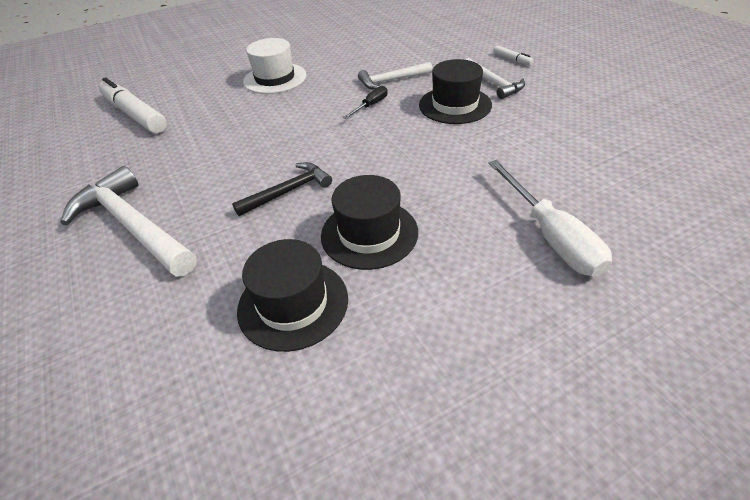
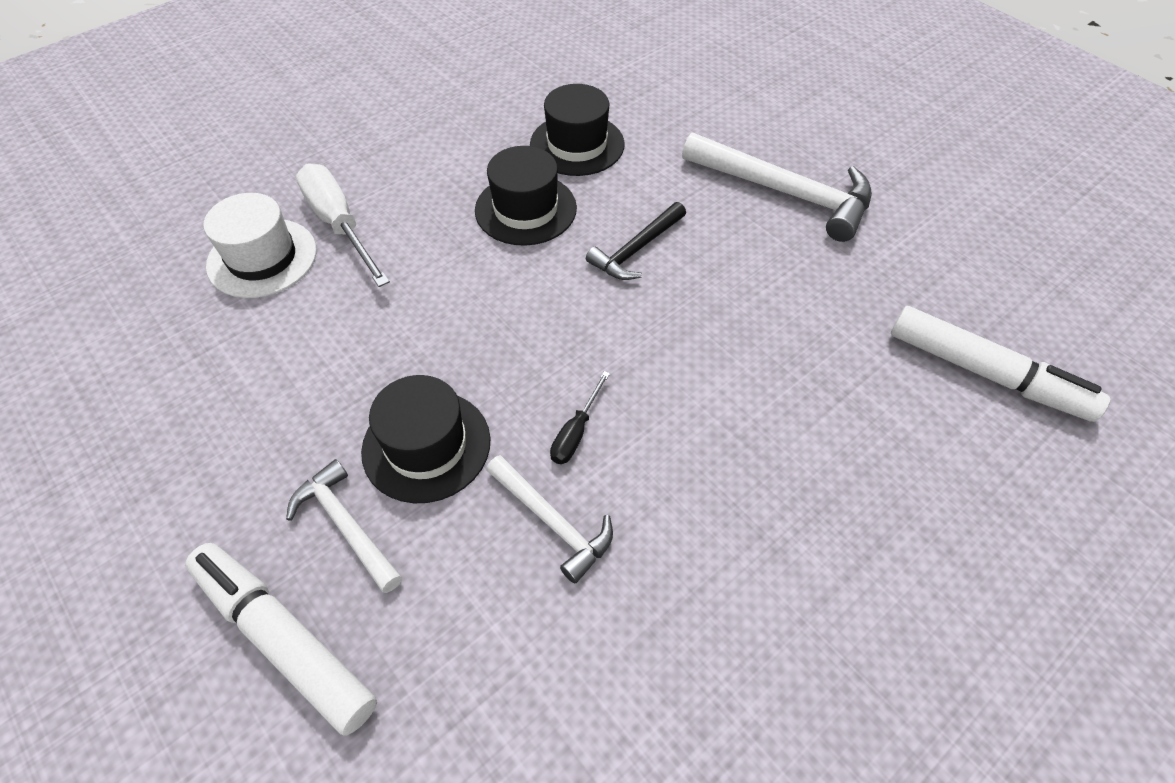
camera: 165 degrees right, 10 degrees up
white hat [243,38,307,94] -> white hat moved to [203,193,317,298]
white hammer [358,62,432,90] -> white hammer turned 75 degrees clockwise [486,455,613,583]
white marker [493,45,534,66] -> white marker [185,543,377,735], size x2.34

